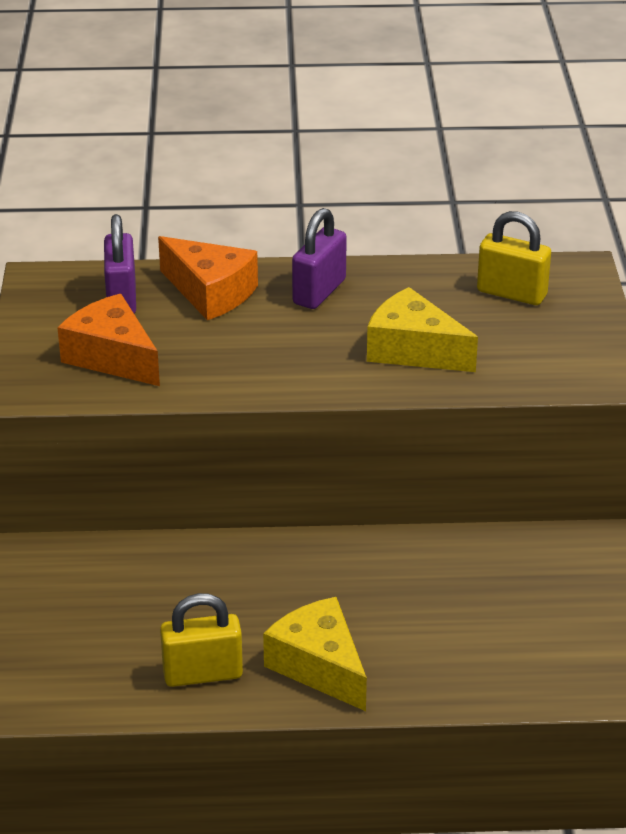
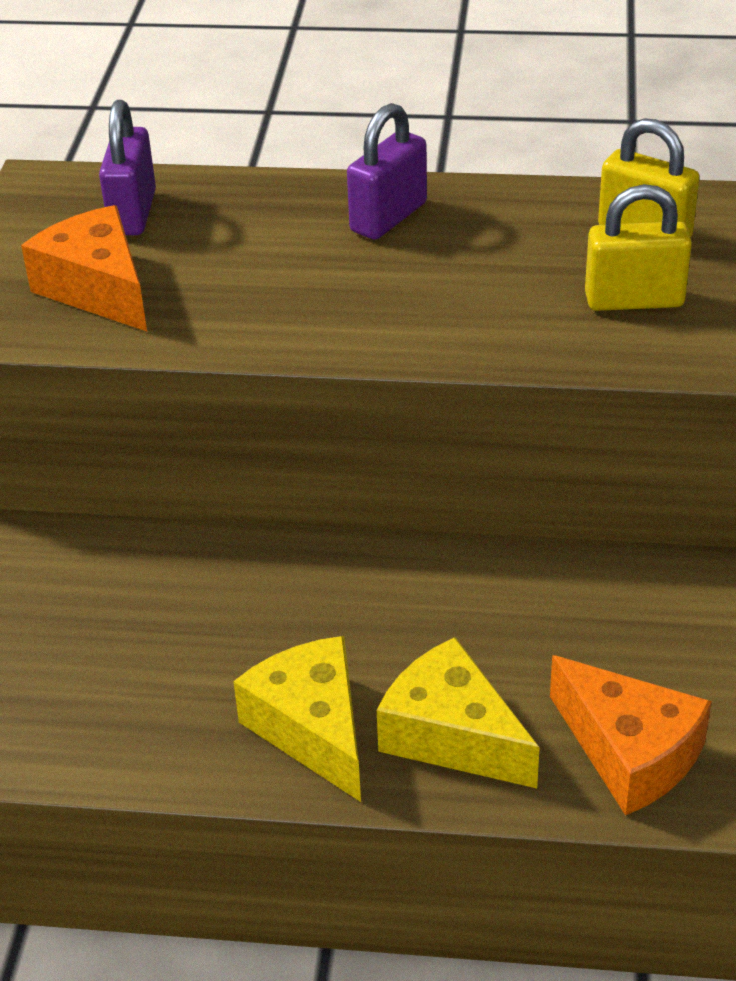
camera: 10 degrees right, 5 degrees up
orange cheese [158,236,258,320] -> orange cheese moved to [550,655,712,815]
yellow padlock [160,593,243,687] -> yellow padlock moved to [585,184,692,311]
yellow cheese [367,287,478,372] -> yellow cheese moved to [377,637,540,788]

